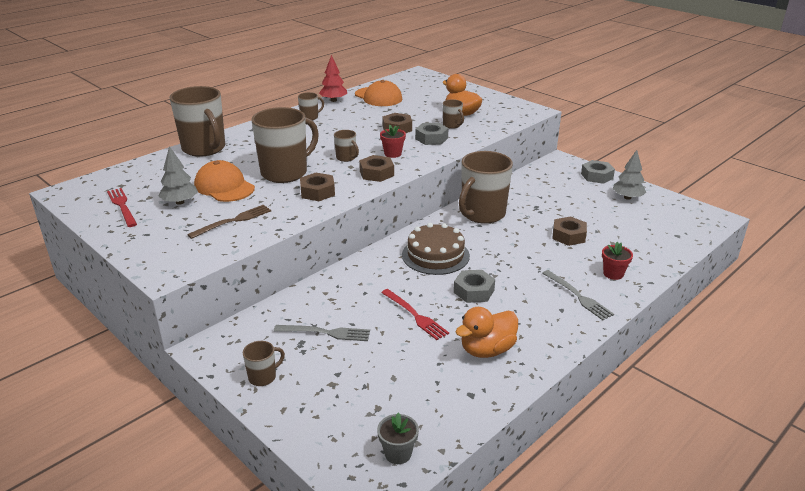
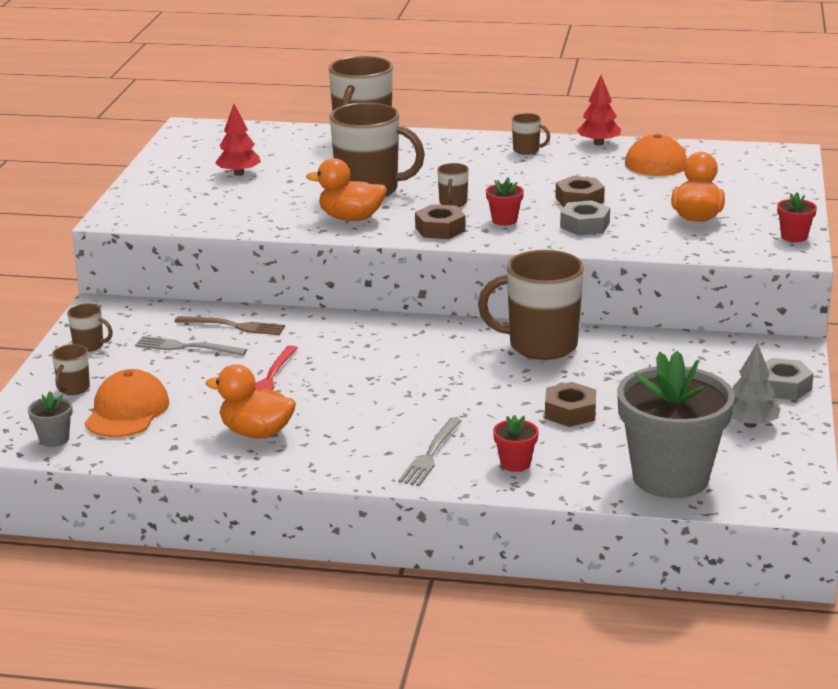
camera: 55 degrees right, 5 degrees down
red fork [107,188,137,227] -> none
grey tree [158,146,198,205] -> red tree [215,104,261,176]
brown fork [187,205,271,239] -> brown fork moved to [175,316,285,335]
orange cap [194,160,255,202] -> orange cap moved to [85,369,169,437]
grey fork [274,325,370,341] -> grey fork turned 135 degrees clockwise [135,336,247,356]
brown nut [300,173,335,201] -> orange duck [306,158,387,221]
brown cake [402,223,470,275] -> none
brown mug [443,99,464,129] -> brown mug moved to [52,344,90,395]
grey nut [454,270,495,303] -> none
none -> grey flower pot [617,351,735,498]
none -> red flower pot [777,192,817,242]

